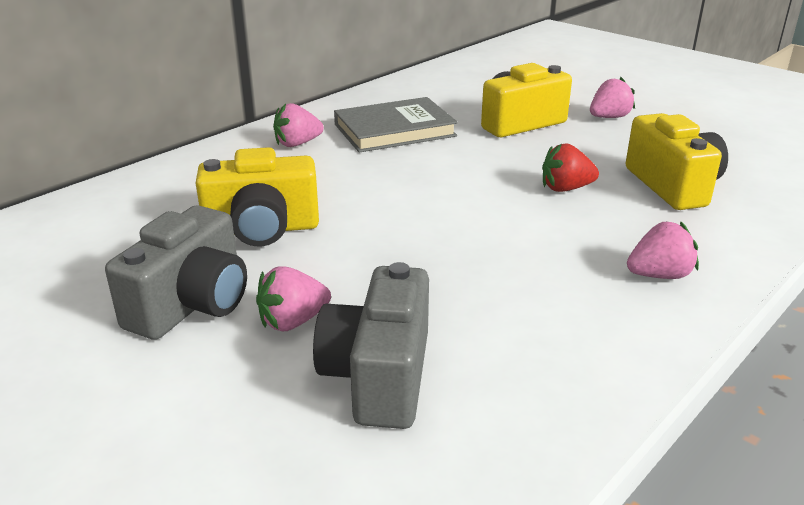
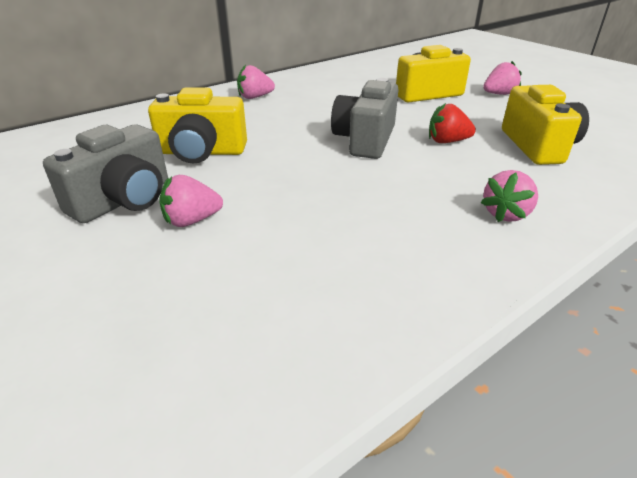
camera: 10 degrees right, 5 degrees up
grey camera [313,262,429,429] -> grey camera moved to [331,78,399,159]
grey book [334,97,458,153] -> none
pink strawberry [627,221,699,279] -> pink strawberry turned 135 degrees clockwise [480,170,538,222]

